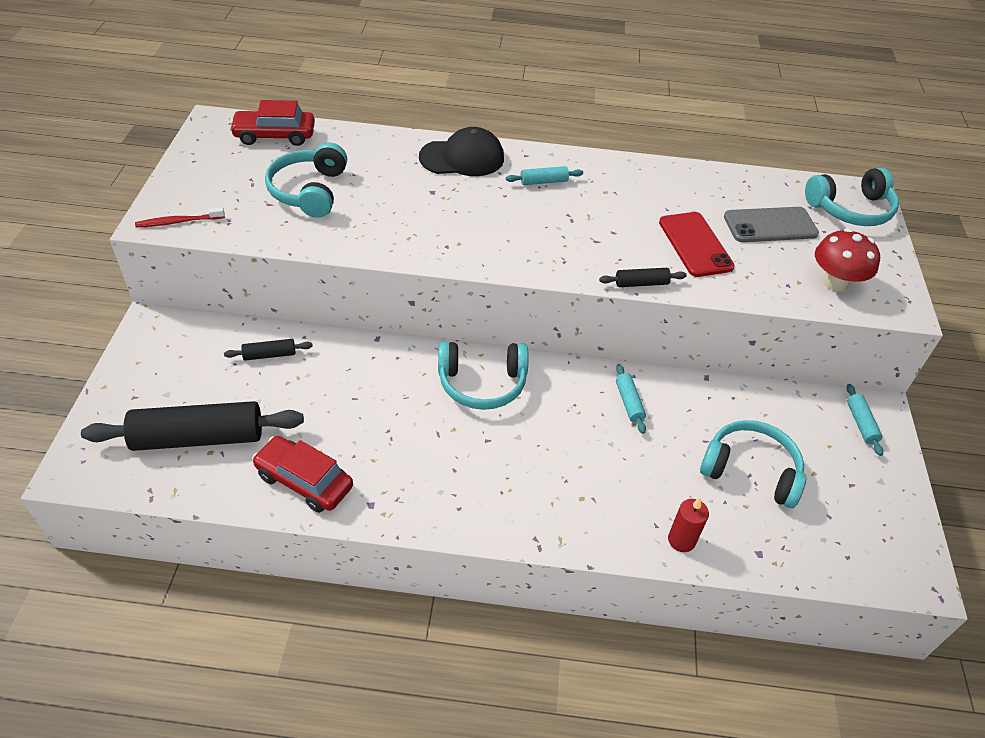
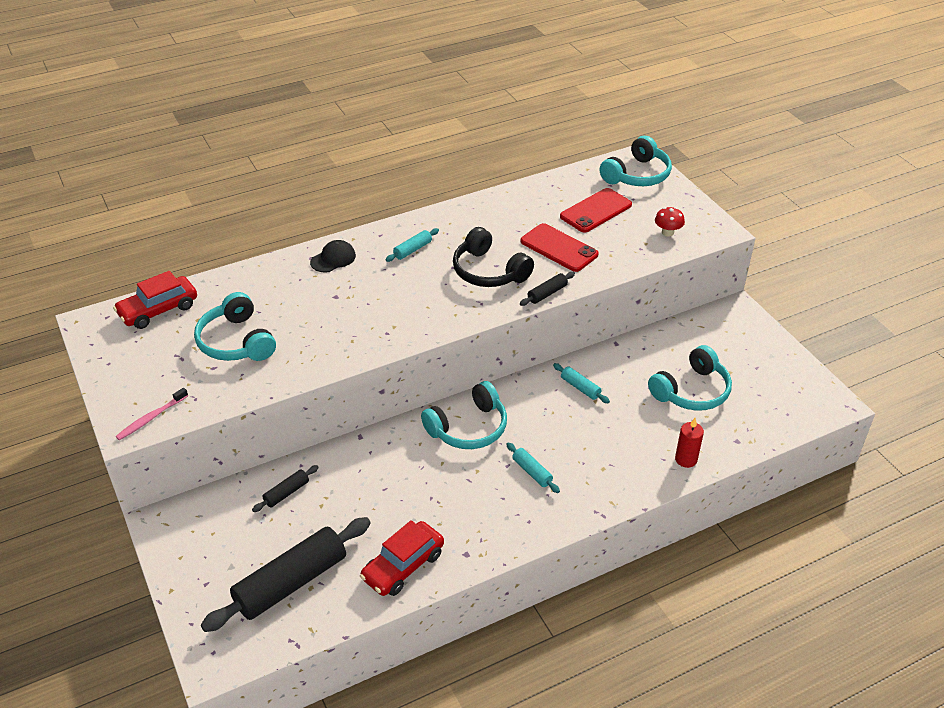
camera: 30 degrees left, 5 degrees down
red toothbrush [135,207,225,228] -> pink toothbrush [115,388,188,440]
red car [252,436,353,513] -> red car turned 45 degrees counterclockwise [360,520,444,596]
black cap [419,127,504,176] -> black cap [310,240,356,273], size x0.61
turquoise headphones [700,420,806,508] -> turquoise headphones turned 150 degrees clockwise [648,345,732,410]
grey phone [724,207,819,242] -> red phone [560,188,632,233]
red mushroom [815,228,880,291] -> red mushroom [655,207,685,237], size x0.61
turquoise rolling pin [847,384,883,456] -> turquoise rolling pin moved to [506,443,560,493]
none -> black headphones [453,227,534,287]

